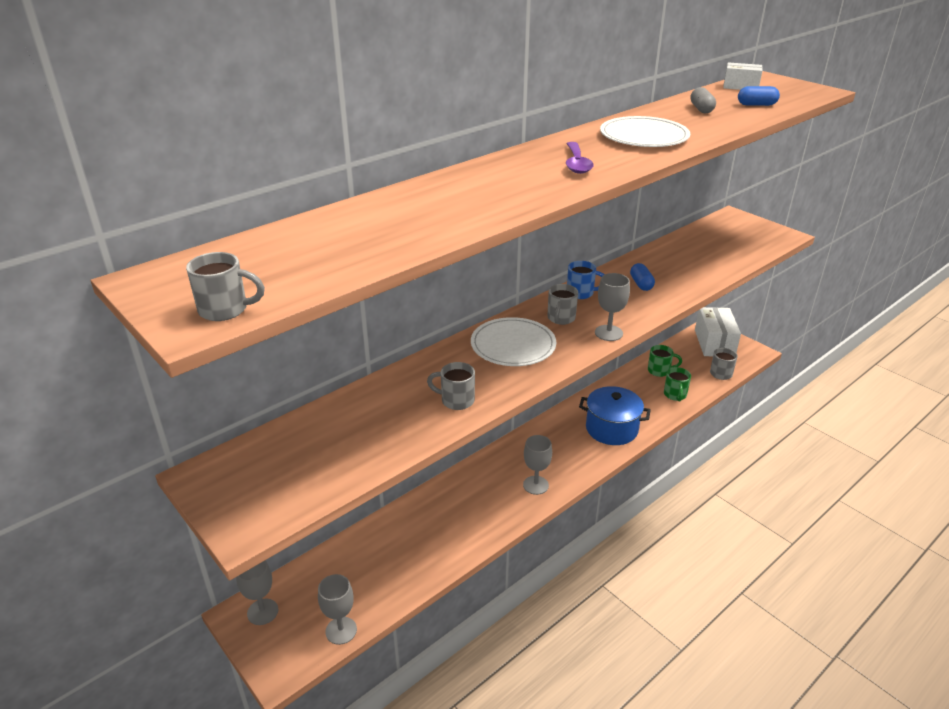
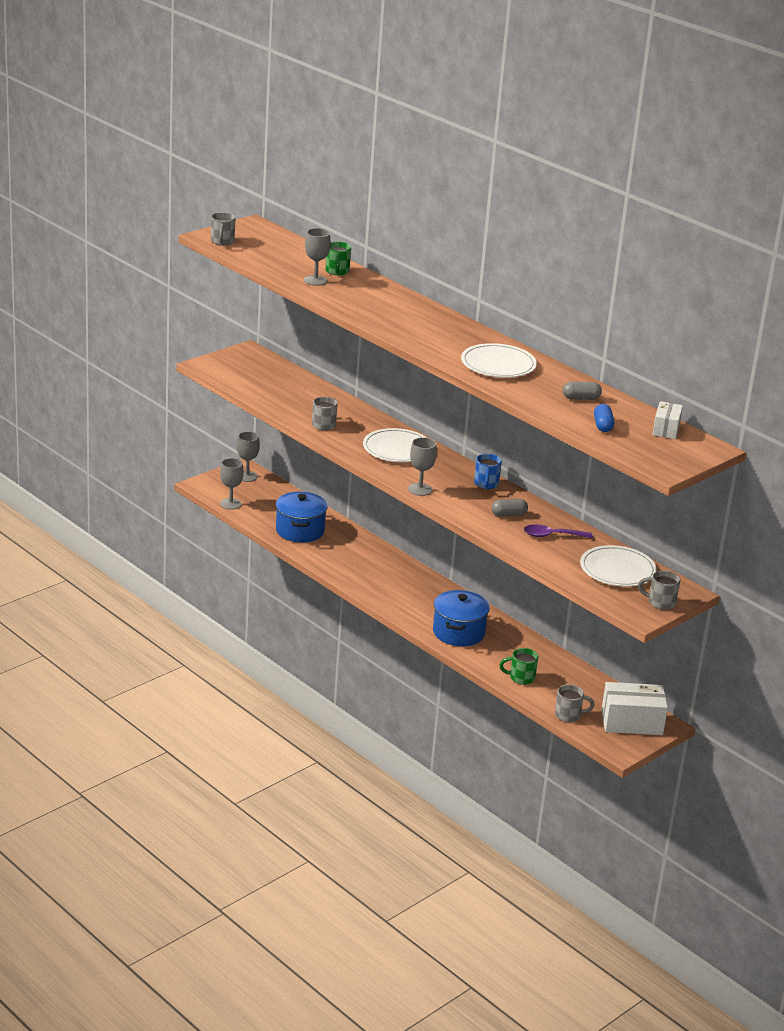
camera: 85 degrees right, 5 degrees down
grey goblet [523,435,552,495] -> grey goblet moved to [304,228,331,286]
grey mug [547,284,578,325] -> grey mug moved to [638,570,680,610]
purple spoon [566,142,593,174] -> purple spoon moved to [524,525,593,538]
blue capsule [630,263,655,291] -> grey capsule [491,499,528,516]
green mug [648,345,682,377] -> green mug moved to [325,241,351,275]
none -> blue pot [276,492,328,542]
none -> white plate [580,545,657,587]

